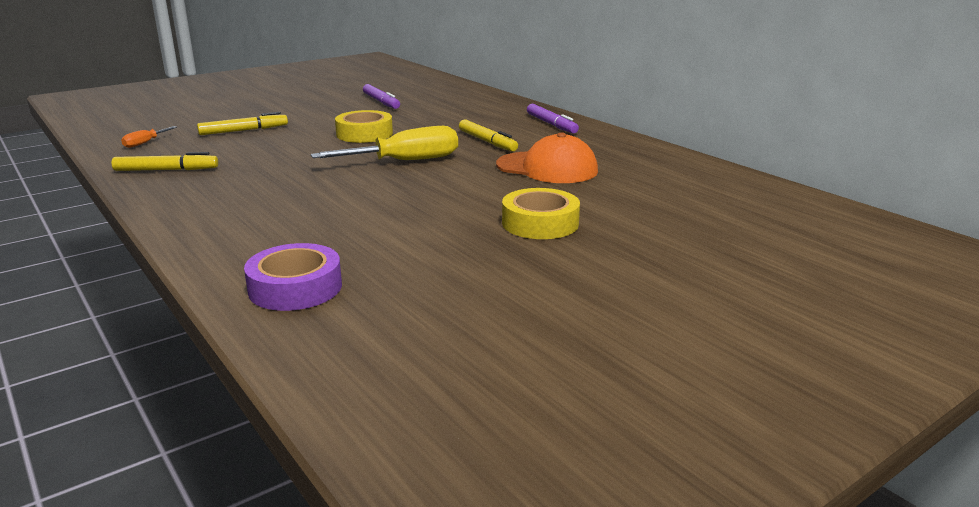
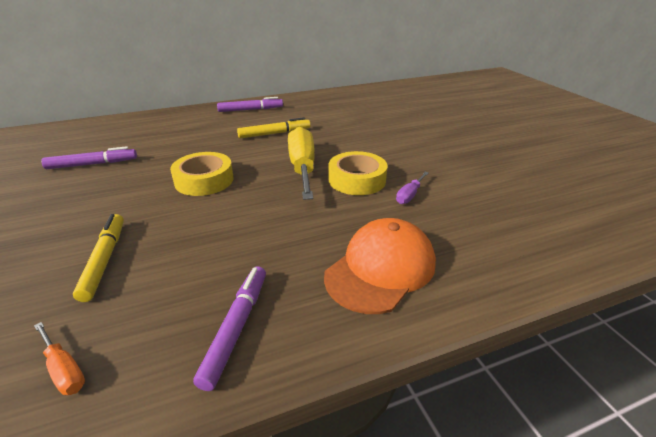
camera: 75 degrees left, 10 degrees up
yellow marker [112,152,218,171] -> purple marker [193,266,266,391]
purple tape [244,243,342,311] -> none
orange cap [496,132,598,183] -> orange cap moved to [324,218,436,314]
yellow tape [502,188,580,239] -> yellow tape moved to [329,151,387,195]
none -> purple screwdriver [396,172,429,204]

